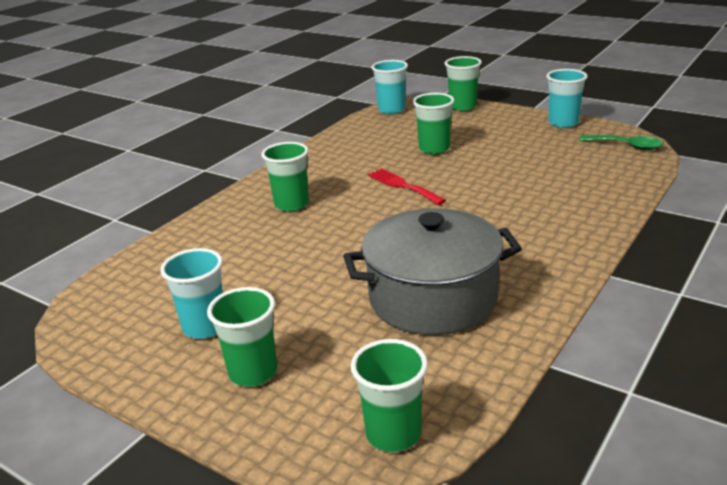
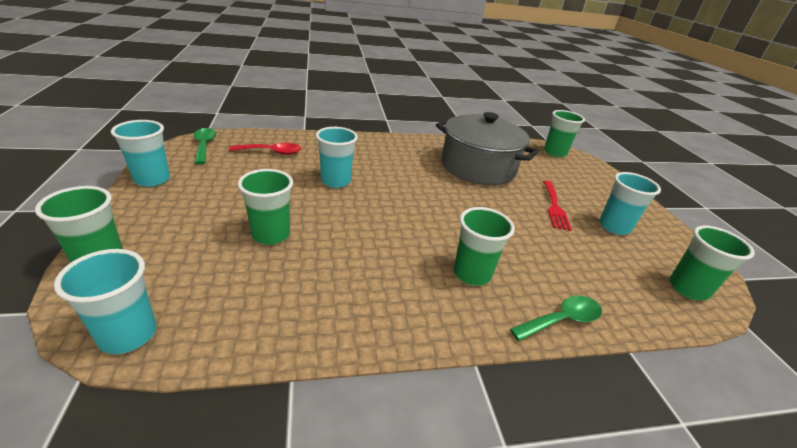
camera: 140 degrees left, 5 degrees up
green cup [207,287,277,387] -> green cup moved to [669,225,755,301]
red fork [368,168,446,205] -> red fork moved to [543,181,572,231]
none -> red spoon [229,143,301,155]
none -> turquoise cup [315,127,358,188]
none -> green spoon [510,296,602,341]

